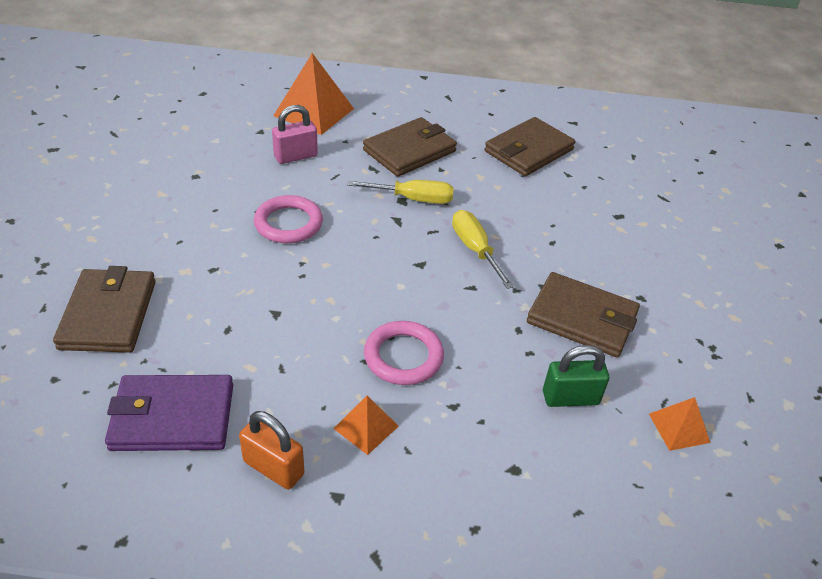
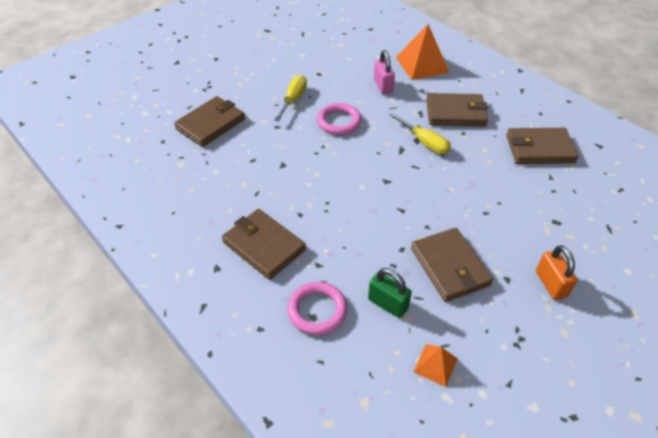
camera: 45 degrees right, 5 degrees up
purple wallet [105,375,233,451] -> none
orange padlock [239,411,304,489] -> orange padlock moved to [536,245,578,300]
pink padlock [272,105,318,164] -> pink padlock turned 60 degrees clockwise [374,50,395,94]
orange pyramid [333,396,398,455] -> brown wallet [222,209,306,280]
pink ring [364,321,444,385] -> pink ring moved to [287,282,347,335]
yellow screwdriver [452,210,514,289] -> yellow screwdriver moved to [274,75,307,121]

